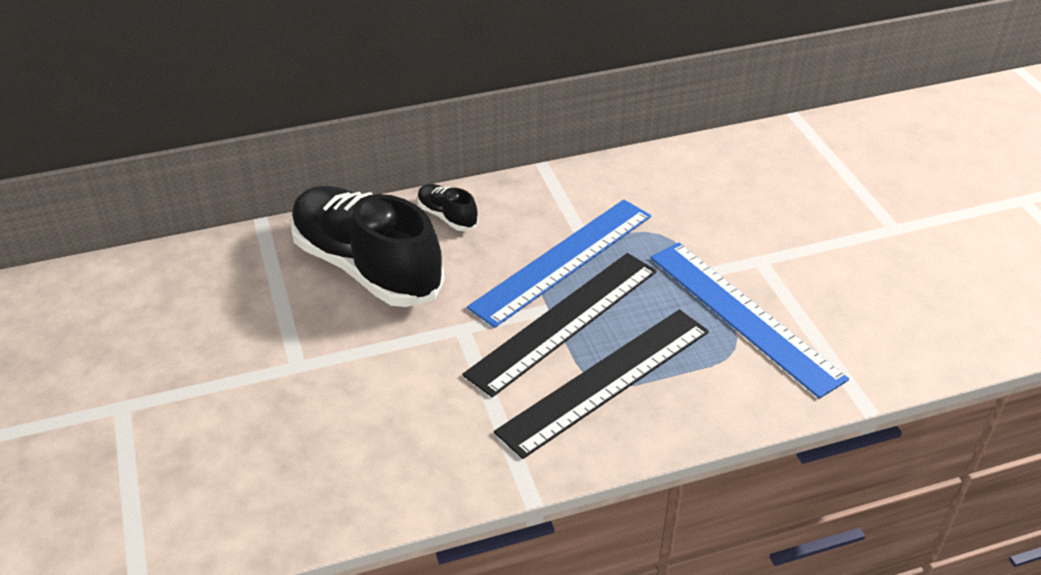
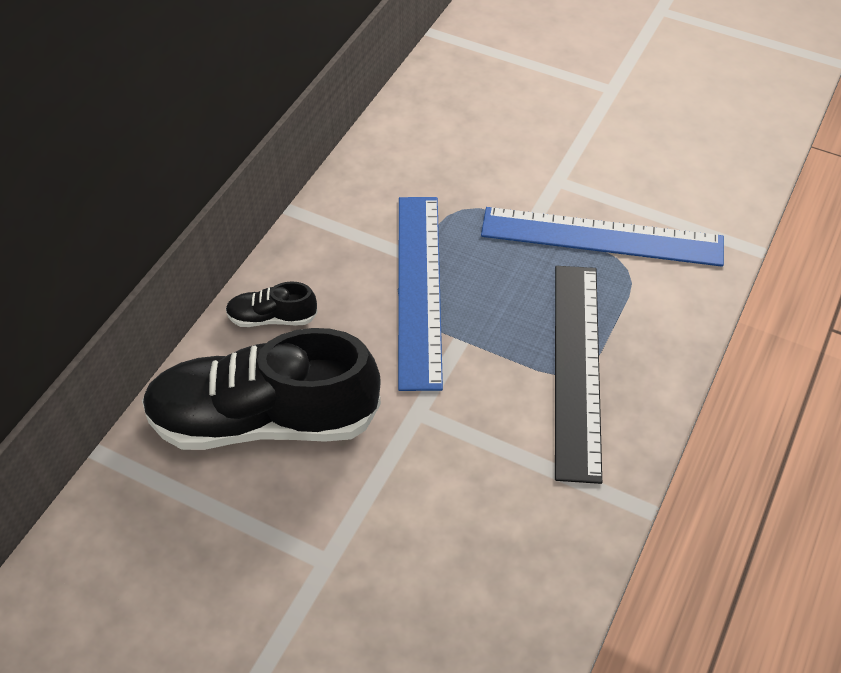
camera: 45 degrees left, 10 degrees up
black ruler [462,253,657,397] -> none

